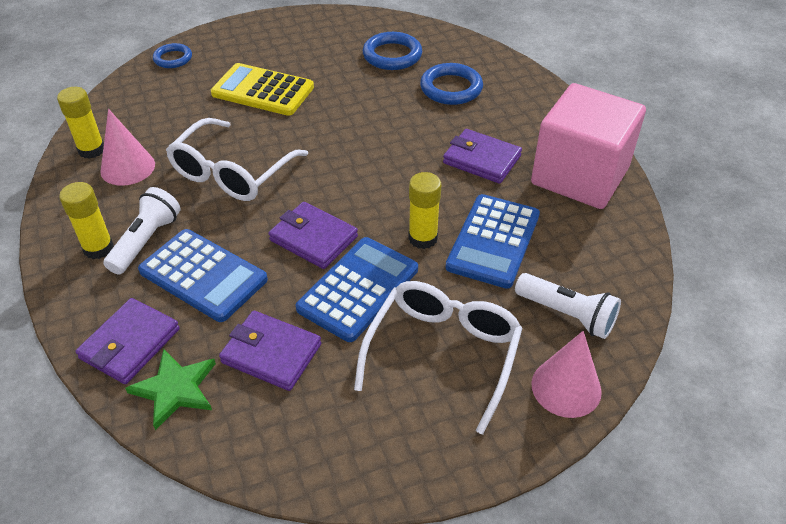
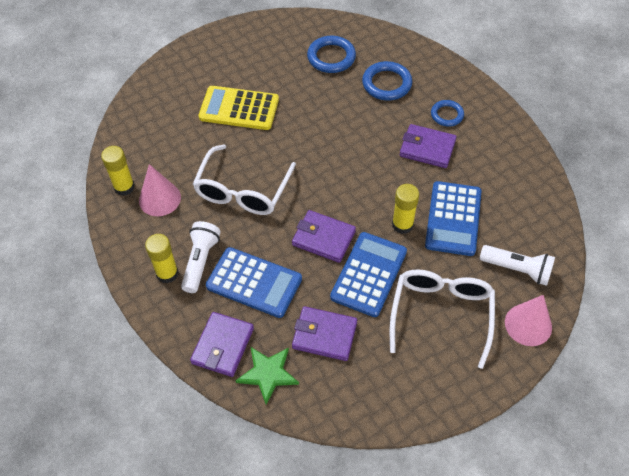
camera: 10 degrees left, 10 degrees up
blue ring [153,43,192,68] -> blue ring moved to [431,100,464,126]
pink cube [531,83,646,209] -> none

